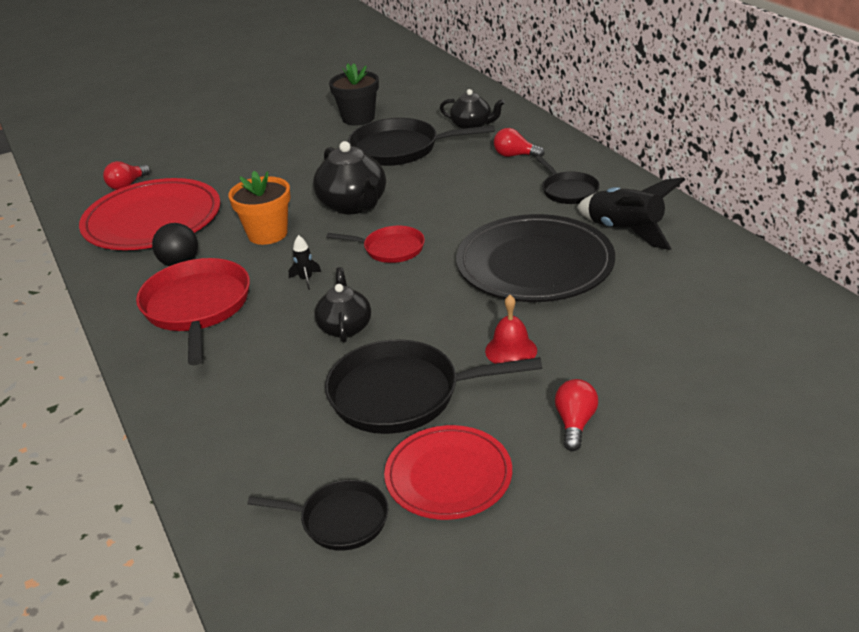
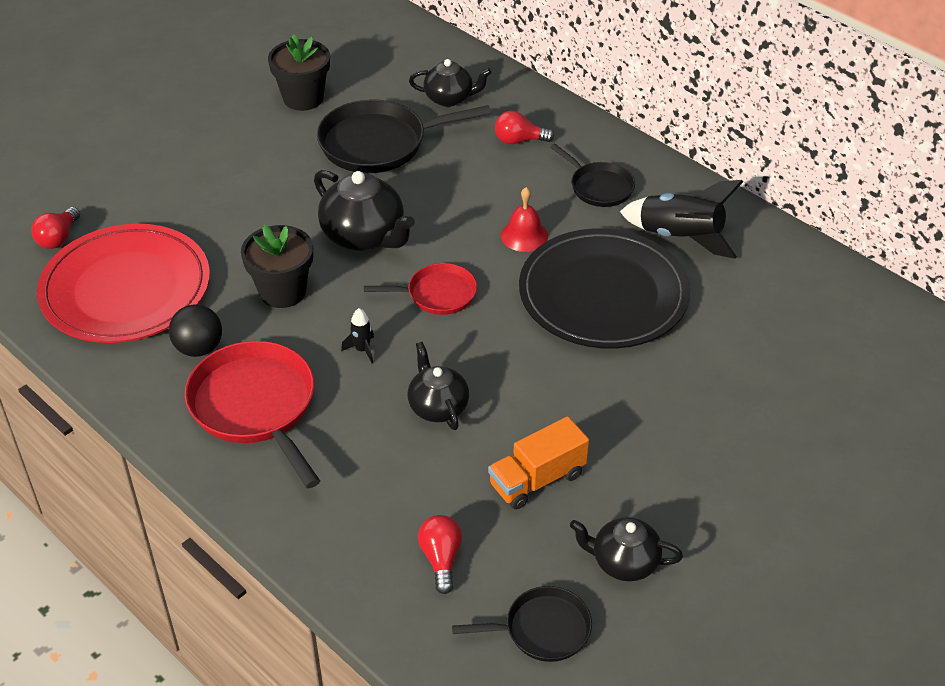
camera: 20 degrees left, 10 degrees up
orange flower pot [228,171,291,245] -> black flower pot [241,225,313,308]
black pan [325,339,542,434] -> orange truck [488,416,589,509]
red plate [384,425,512,520] -> black teapot [570,517,683,581]
red bell [485,295,537,364] -> red bell moved to [501,187,548,252]
red light bulb [555,379,598,451] -> red light bulb moved to [418,515,462,594]

